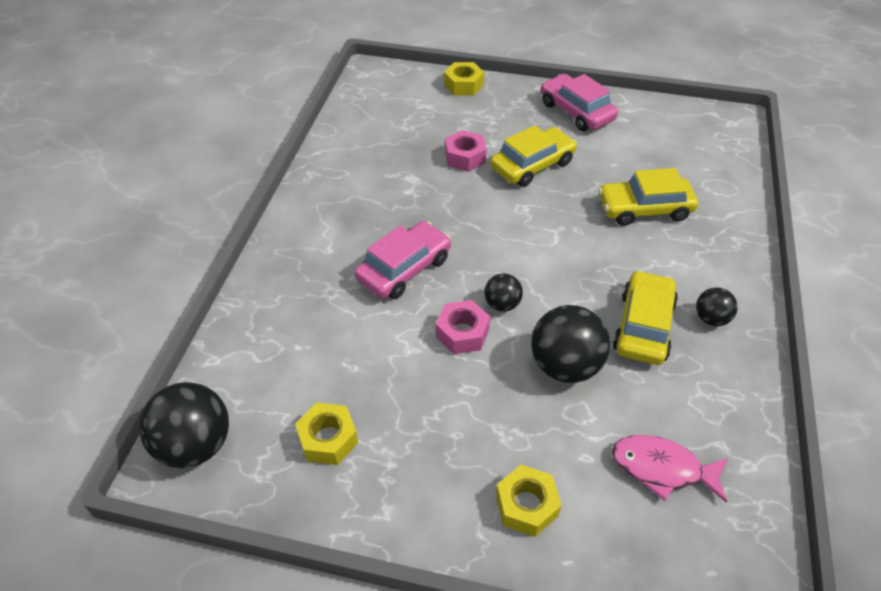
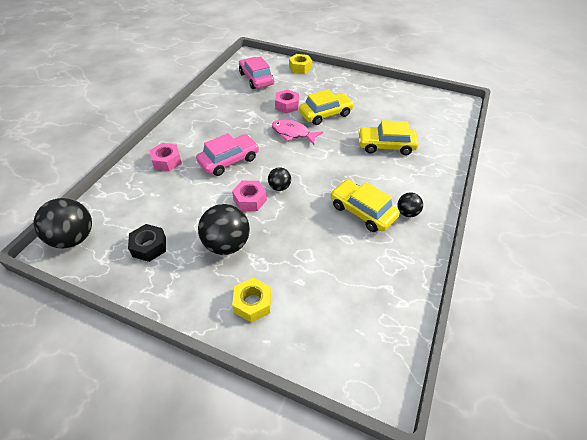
camera: 10 degrees right, 0 degrees up
yellow nut [295,403,358,465] -> black nut [128,224,166,262]
black ball [531,305,610,383] -> black ball moved to [198,204,250,255]
pink car [541,74,618,131] -> pink car moved to [239,56,274,89]
pink fish [612,435,729,503] -> pink fish moved to [272,119,323,145]
yellow car [613,270,678,365] -> yellow car turned 75 degrees counterclockwise [331,180,400,232]
none -> pink nut [150,143,182,171]

